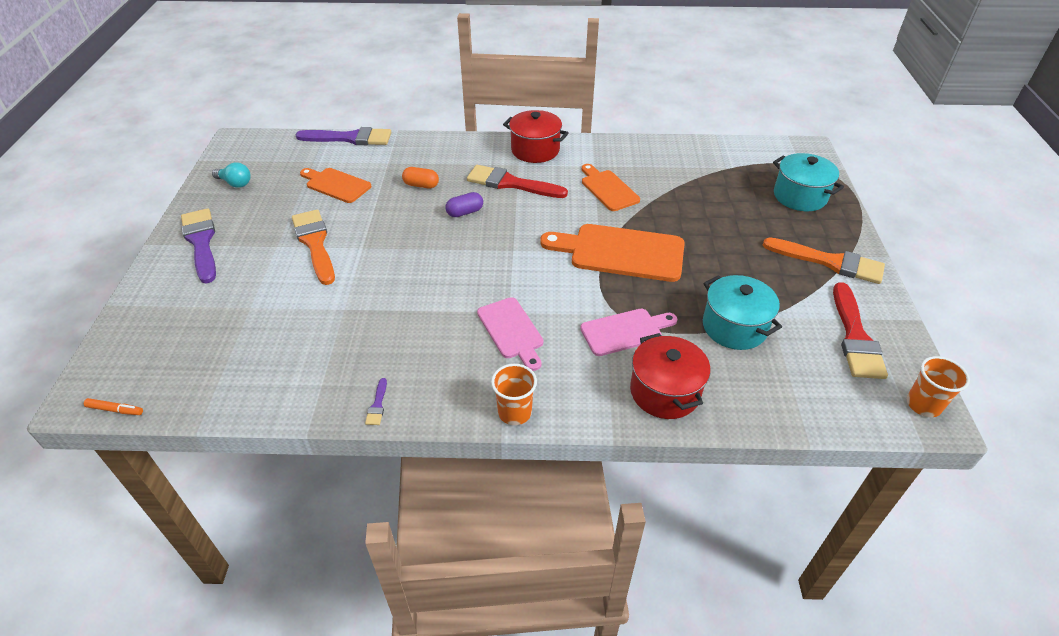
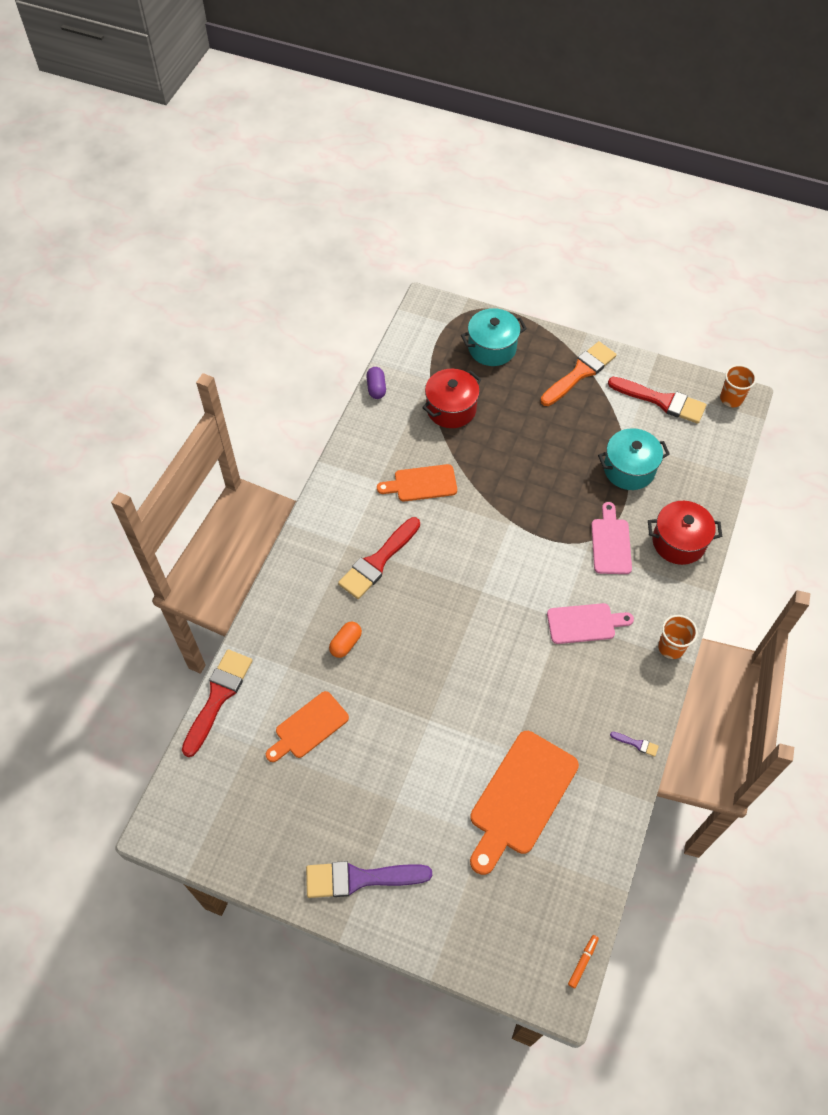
camera: 70 degrees left, 15 degrees up
turquoise light bulb [212,162,251,188] -> none
orange brush [292,210,335,285] -> none
purple brush [296,127,391,145] -> red brush [182,649,253,757]
purple capsule [445,192,483,217] -> purple capsule moved to [366,367,386,399]
red pot [503,110,569,163] -> red pot moved to [422,369,482,428]
orange cutting board [540,224,685,282] -> orange cutting board moved to [470,731,579,875]

